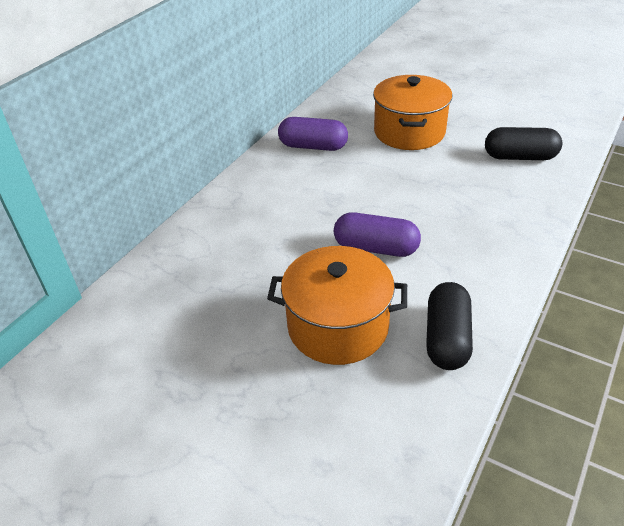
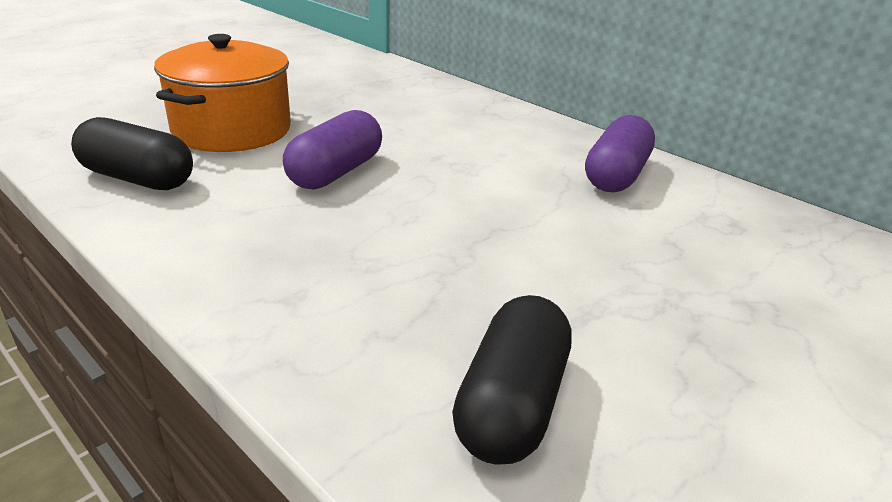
camera: 100 degrees right, 10 degrees down
orange pot [373,75,452,150] -> none

